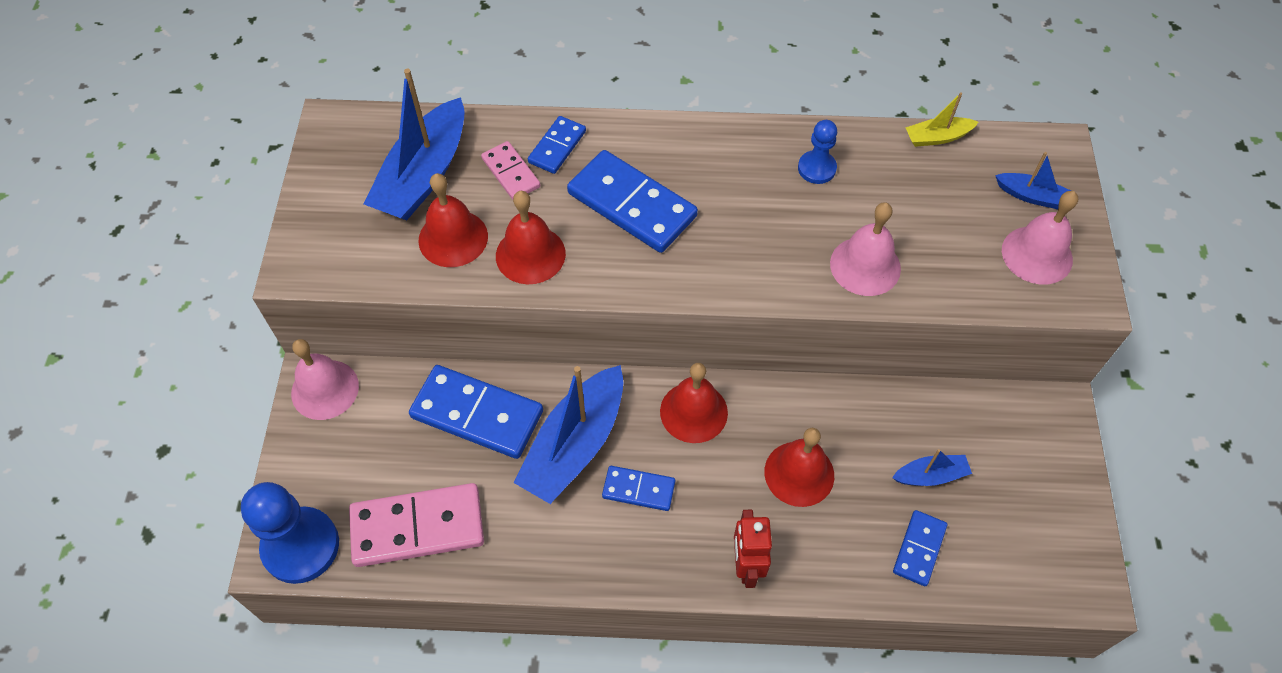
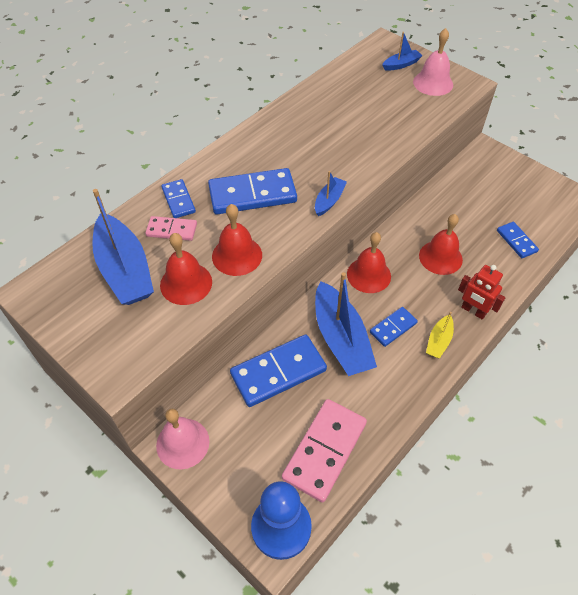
camera: 50 degrees left, 5 degrees down
blue pawn [798,120,837,184] -> none
pink bell [830,202,901,296] -> none
blue boat [892,449,972,486] -> blue boat moved to [315,171,347,216]
yellow boat [905,92,978,147] -> yellow boat moved to [426,312,454,359]

